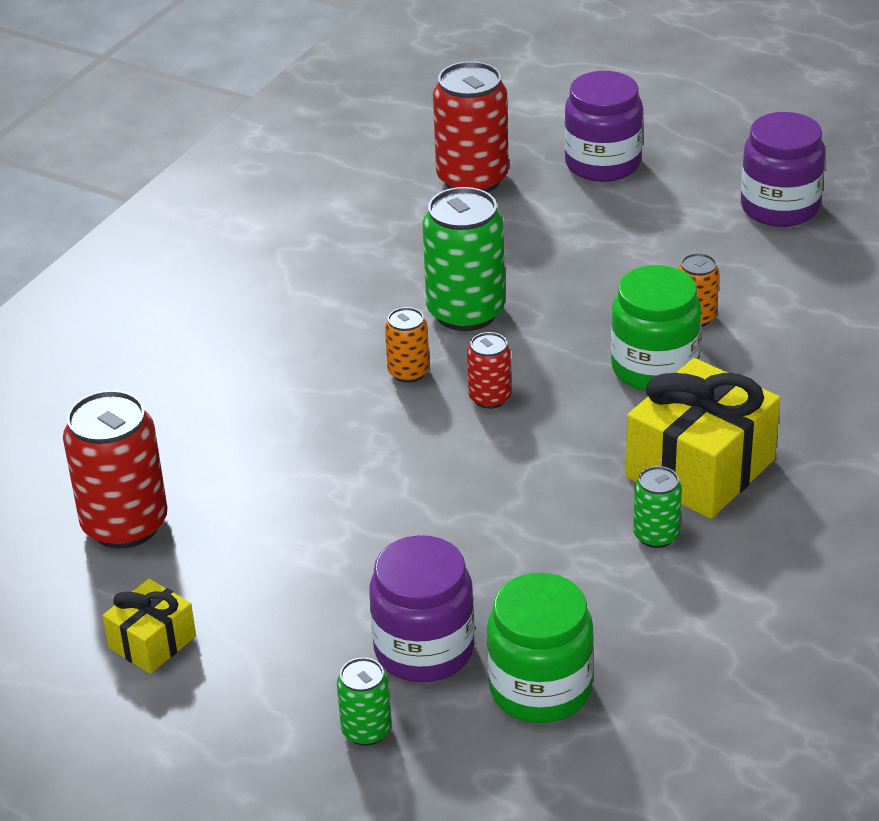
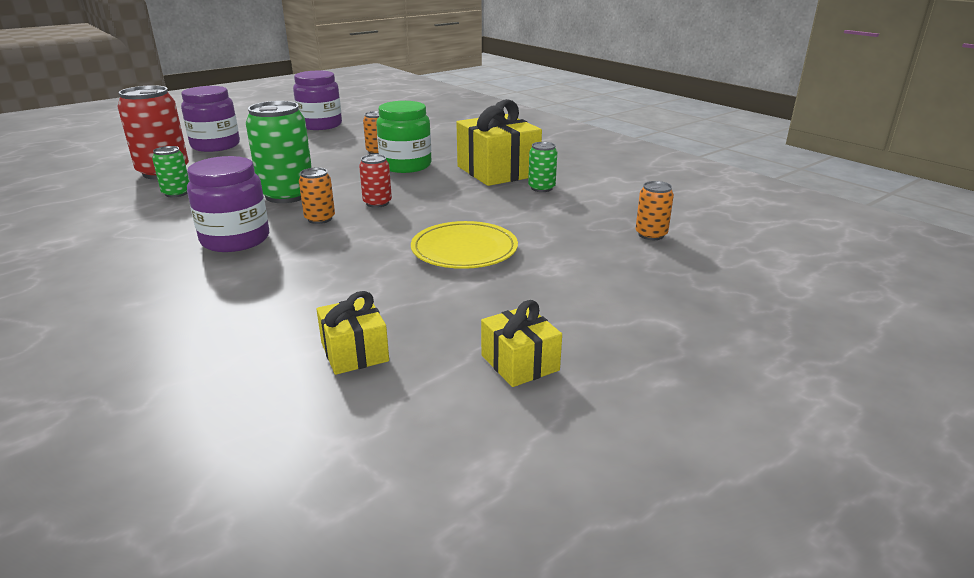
camera: 70 degrees left, 10 degrees down
red can [63,390,167,549] -> yellow gift [316,291,389,375]
green can [337,657,392,746] -> green can moved to [152,146,189,197]
purple jar [369,535,475,682] -> purple jar moved to [187,156,269,252]
green jar [487,573,594,723] -> orange can [636,181,674,240]
none -> yellow plate [411,221,518,269]

